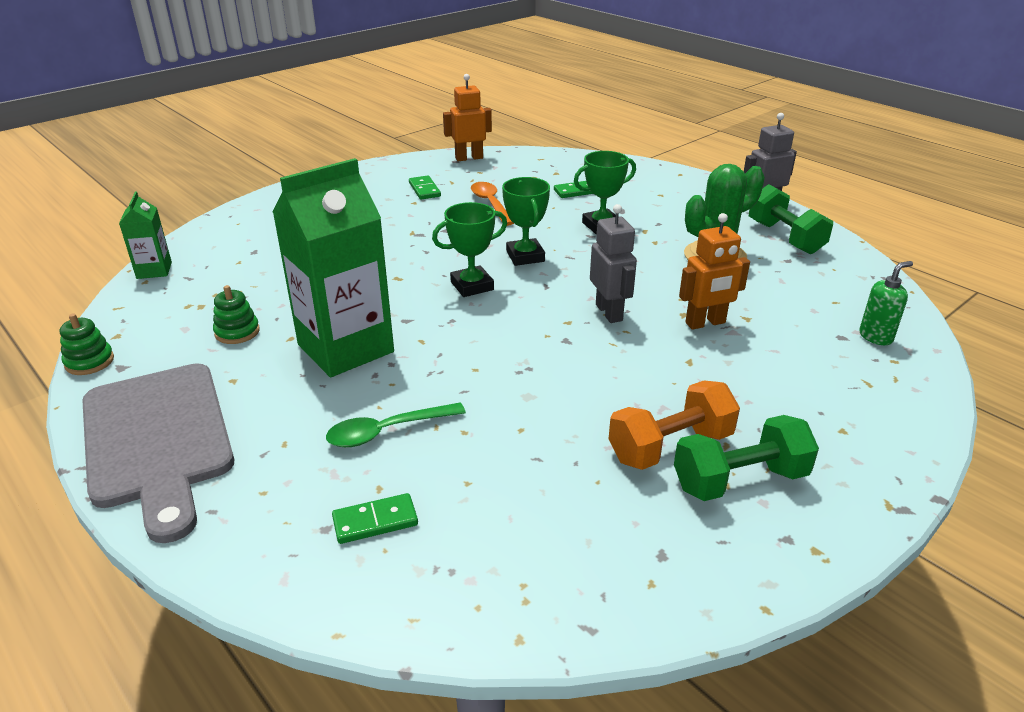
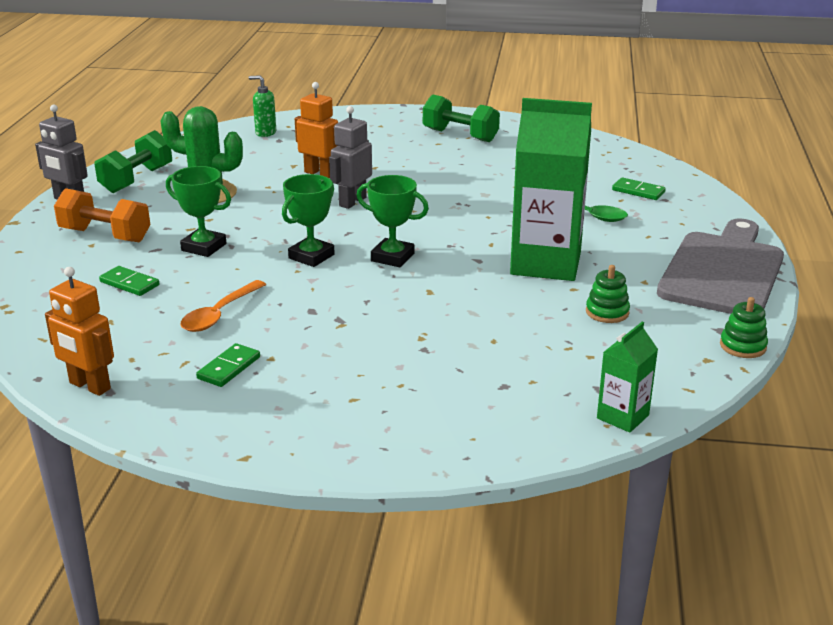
camera: 130 degrees left, 5 degrees down
orange dumbbell [608,380,740,470] -> orange dumbbell moved to [54,188,150,242]

